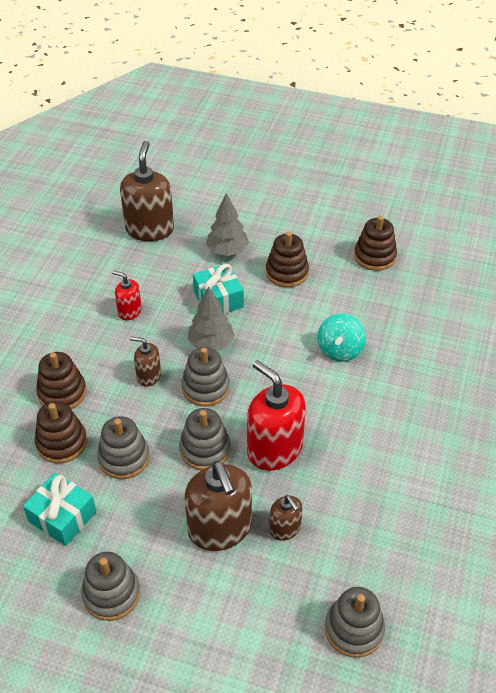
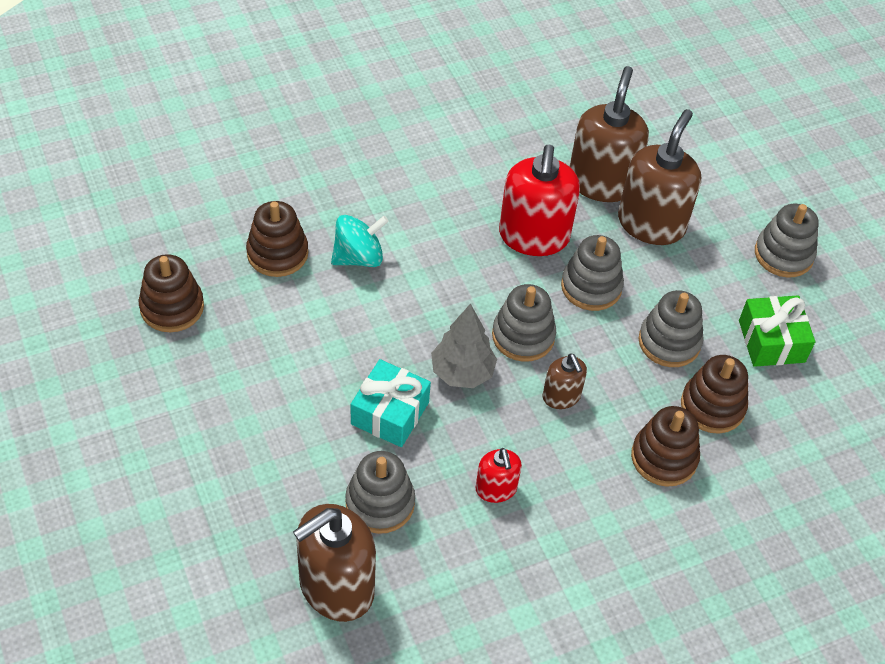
camera: 135 degrees left, 5 degrees up
turquoise gift [23,473,96,546] -> green gift [739,295,815,367]
grey tree [206,193,249,256] -> none
brown stacking toy [266,232,309,287] -> brown stacking toy moved to [246,201,308,277]
brown soap dispenser [269,495,303,541] -> brown soap dispenser [570,66,649,202], size x1.93
grey stacking toy [325,587,385,658] -> grey stacking toy moved to [345,451,415,534]

